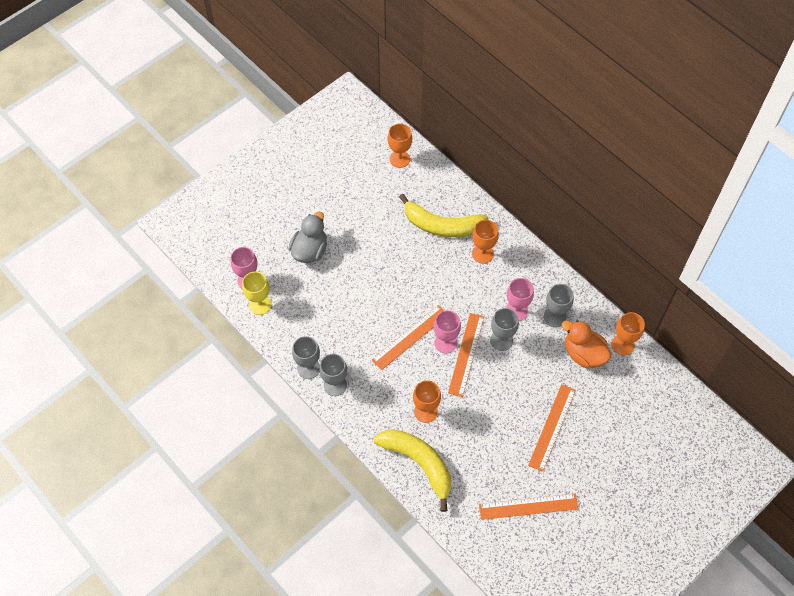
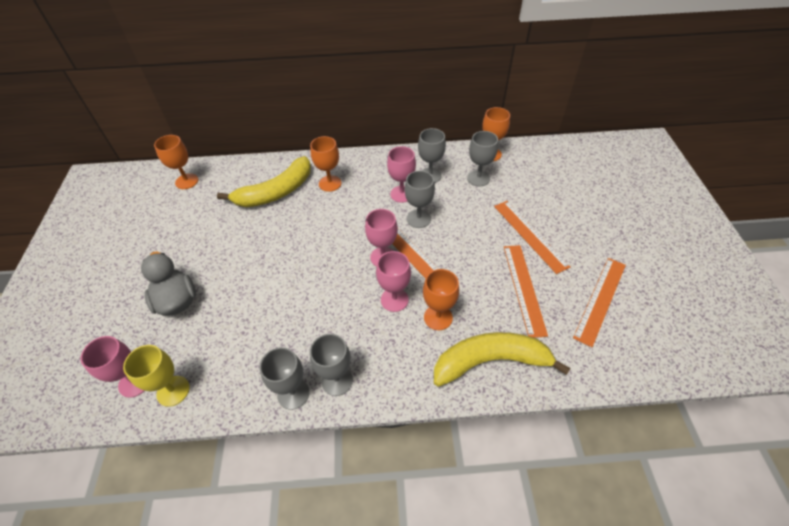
camera: 50 degrees left, 10 degrees down
orange ruler [372,305,444,370] -> orange ruler moved to [504,245,548,338]
orange duck [562,320,611,368] -> grey goblet [467,131,498,186]
none -> pink goblet [376,251,411,312]

